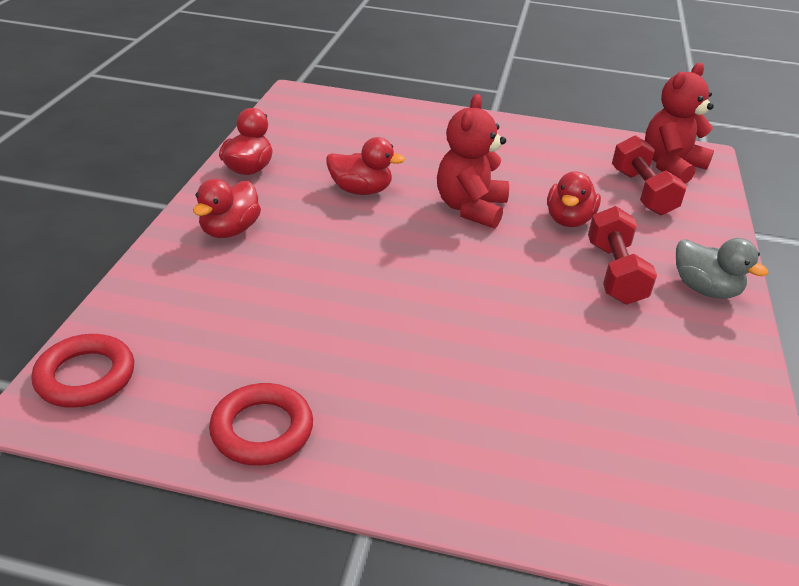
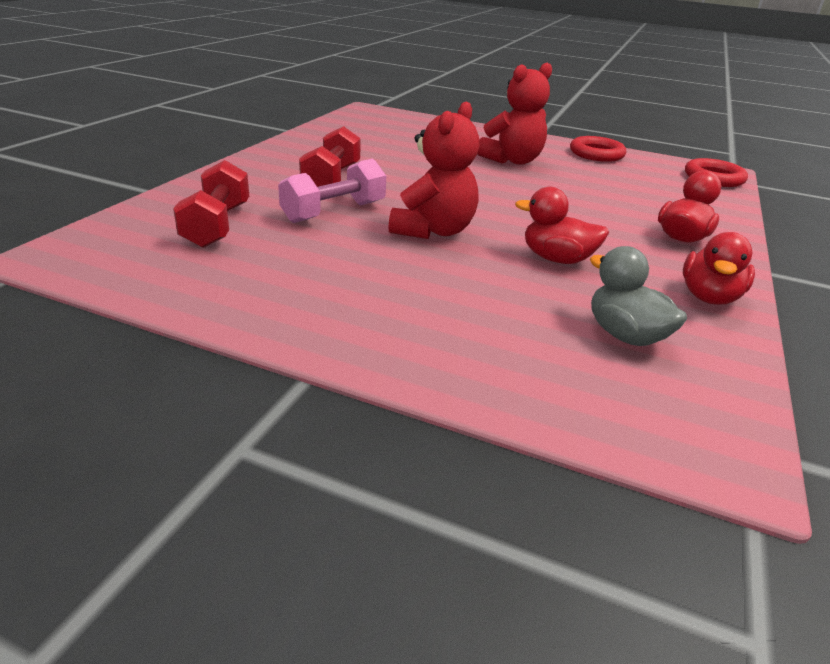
camera: 170 degrees left, 5 degrees down
red duck [547,171,601,227] -> pink dumbbell [278,159,386,223]
red teddy bear [645,63,714,184] -> red teddy bear moved to [477,63,552,165]
grey duck [676,238,768,299] -> grey duck moved to [590,246,687,346]

